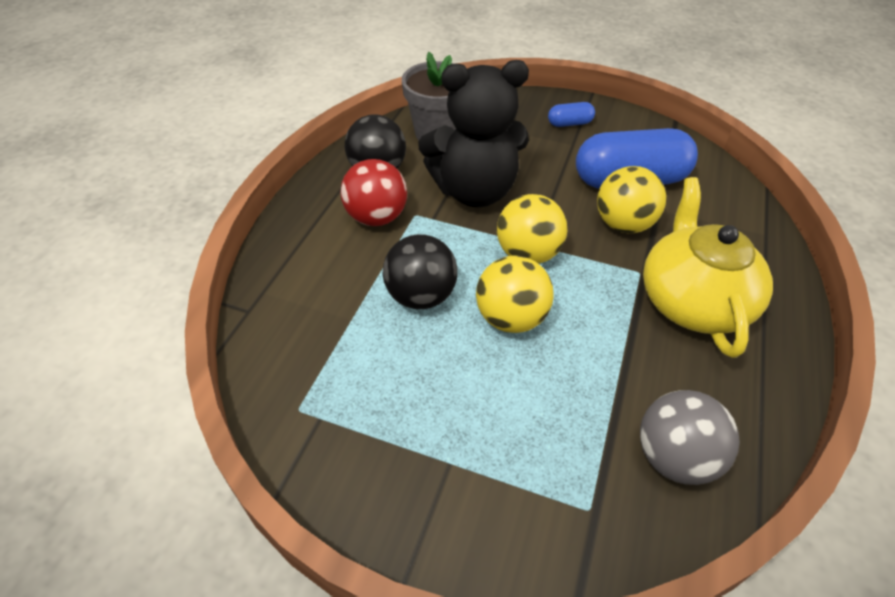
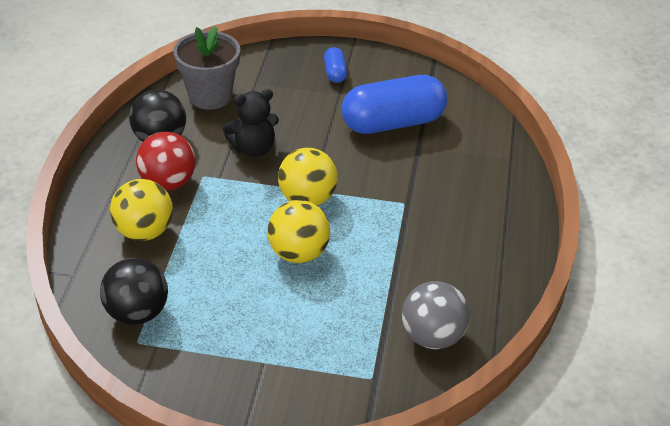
camera: 10 degrees left, 5 degrees down
black ball [383,234,458,309] -> black ball moved to [100,258,168,325]
black teddy bear [418,60,529,207] -> black teddy bear [222,89,279,157], size x0.58
blue capsule [548,102,595,127] -> blue capsule turned 75 degrees counterclockwise [324,47,347,83]
yellow ball [597,166,666,233] -> yellow ball moved to [110,179,173,241]
yellow teapot [643,177,773,358] -> none

